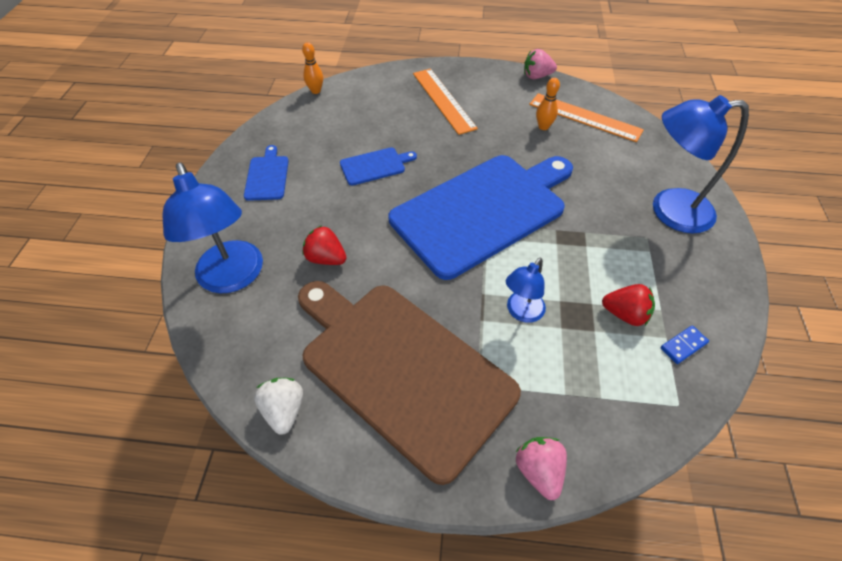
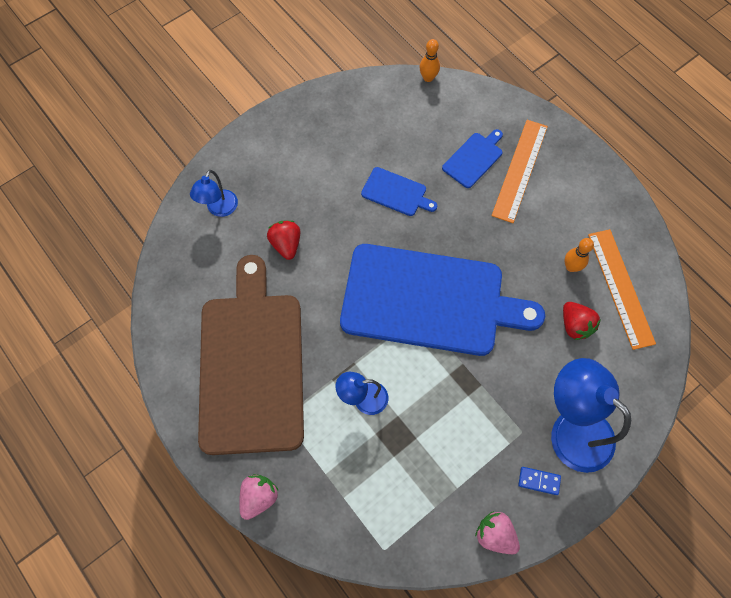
camera: 45 degrees right, 15 degrees up
blue lamp [163,163,263,293] -> blue lamp [190,170,238,217], size x0.55
blue cutting board [244,145,289,201] -> blue cutting board moved to [442,129,503,188]
white strawberry [254,378,303,435] -> none
pink strawberry [524,49,557,79] -> pink strawberry moved to [475,511,520,554]
red strawberry [602,284,655,326] -> red strawberry moved to [563,302,601,340]
blue domino [661,325,709,364] -> blue domino moved to [518,467,561,495]

